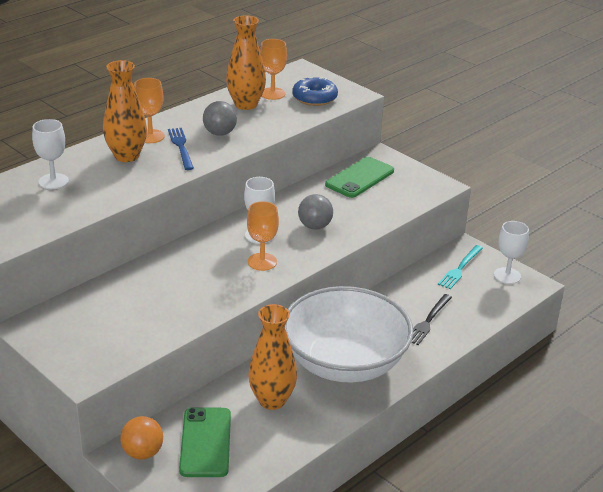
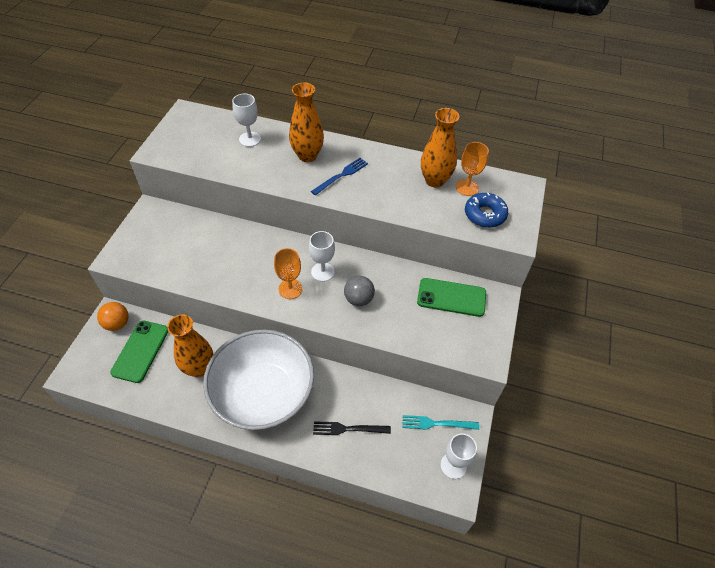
camera: 60 degrees right, 20 degrees up
orange goblet [134,78,165,143] -> none
green phone [179,407,231,477] -> green phone turned 45 degrees counterclockwise [110,320,169,383]
grey ball [203,101,237,136] -> none

